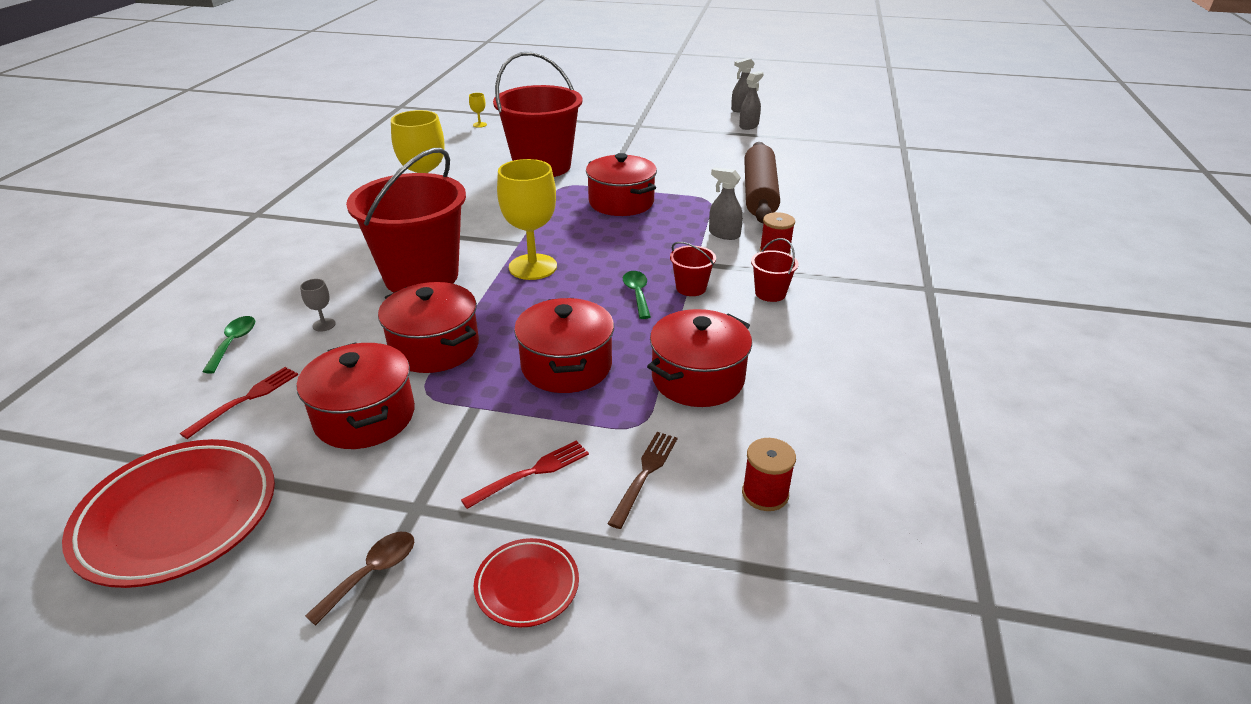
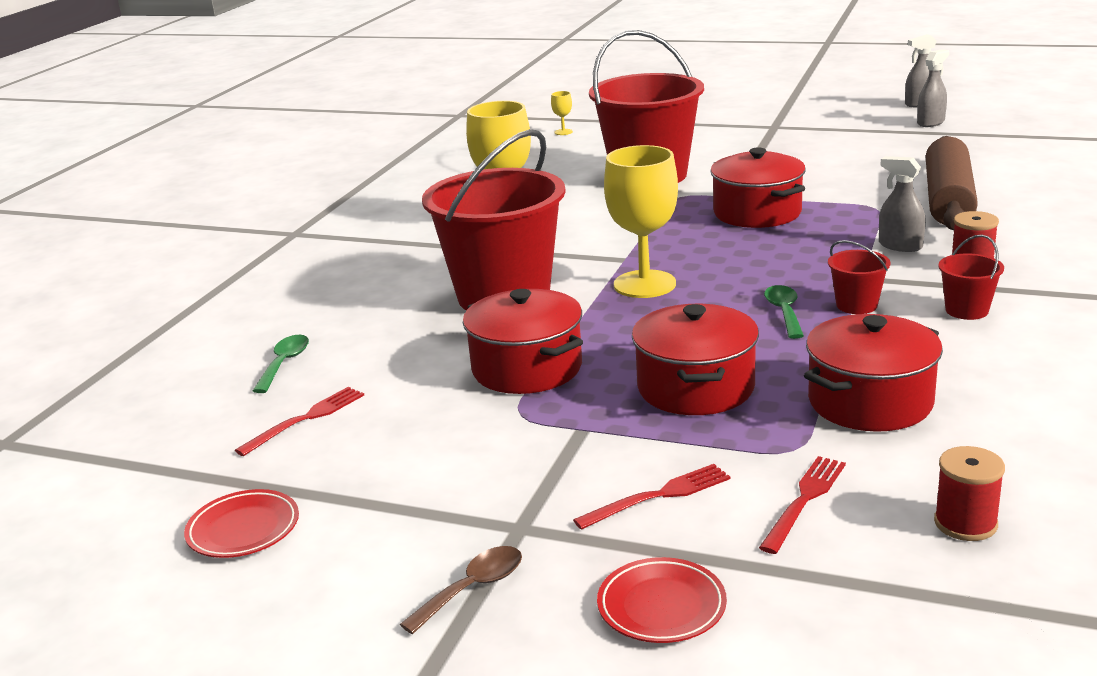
camera: 10 degrees right, 10 degrees down
red plate [62,439,275,588] -> red plate [184,489,299,558], size x0.51
red pot [297,343,415,449] -> none
grey goblet [300,279,336,332] -> none
brown fork [607,432,677,529] -> red fork [759,456,846,554]

